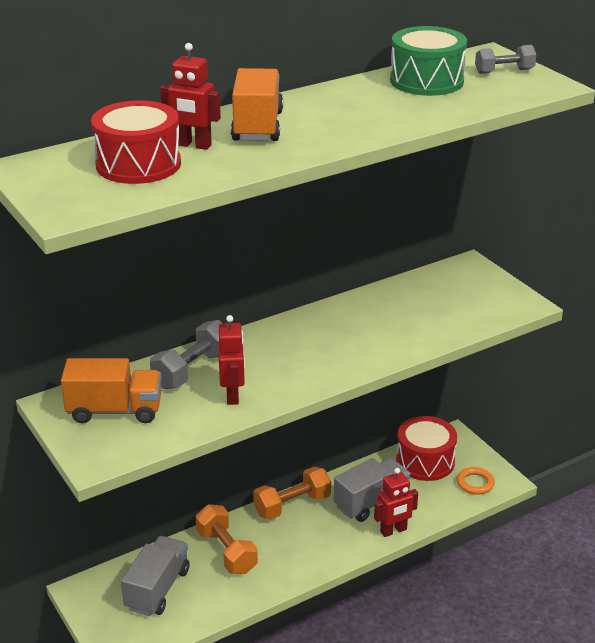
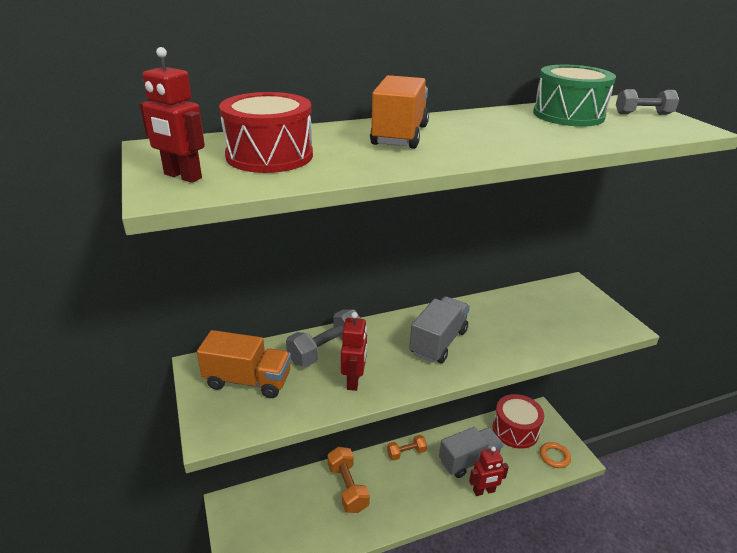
camera: 10 degrees right, 0 degrees up
grey truck [121,536,190,616] -> grey truck moved to [409,296,470,363]
red robot [160,43,221,150] -> red robot moved to [140,47,205,183]
orange dumbbell [253,467,331,520] -> orange dumbbell [387,435,427,461], size x0.64

